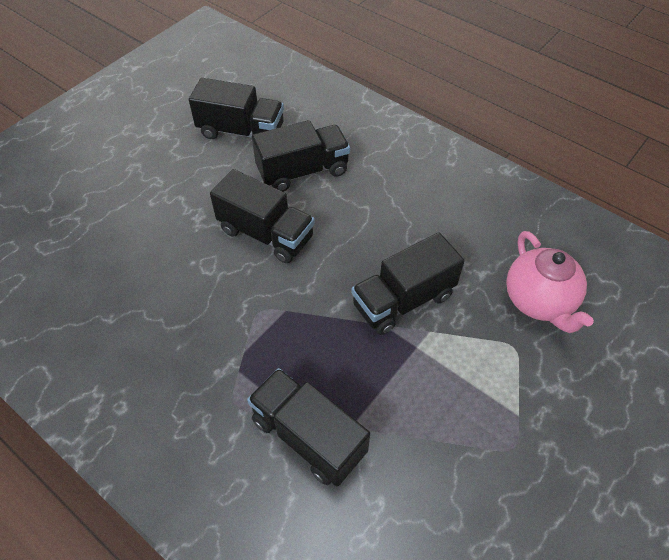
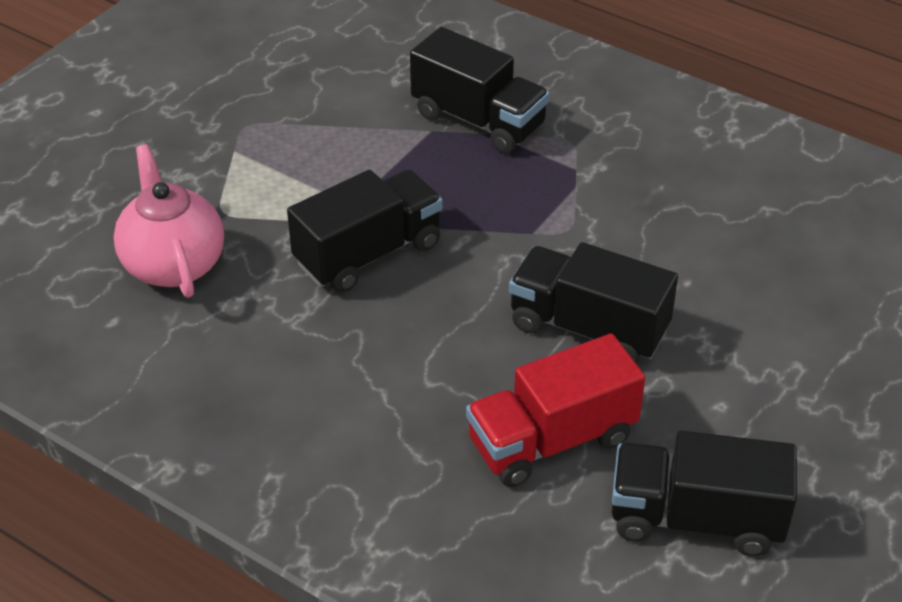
camera: 175 degrees right, 10 degrees down
black truck [252,120,350,192] -> red truck [466,334,645,487]

